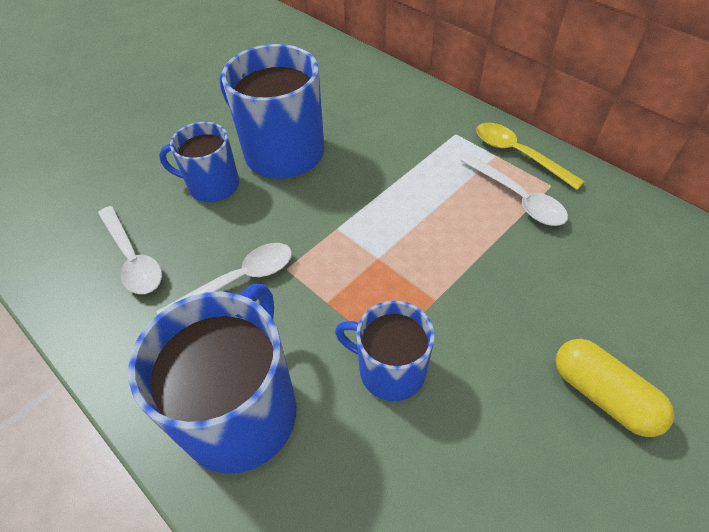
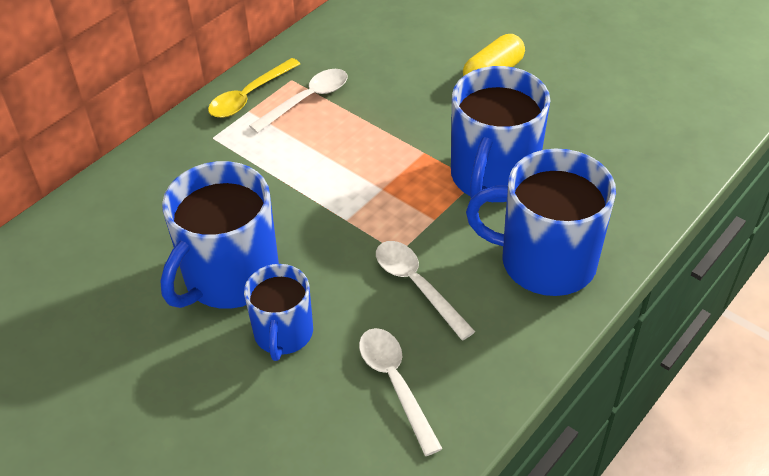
camera: 95 degrees left, 5 degrees down
white spoon [98,206,162,294] -> white spoon turned 75 degrees counterclockwise [359,328,443,456]
blue mug [335,301,435,401] -> blue mug [451,66,550,202], size x1.67

